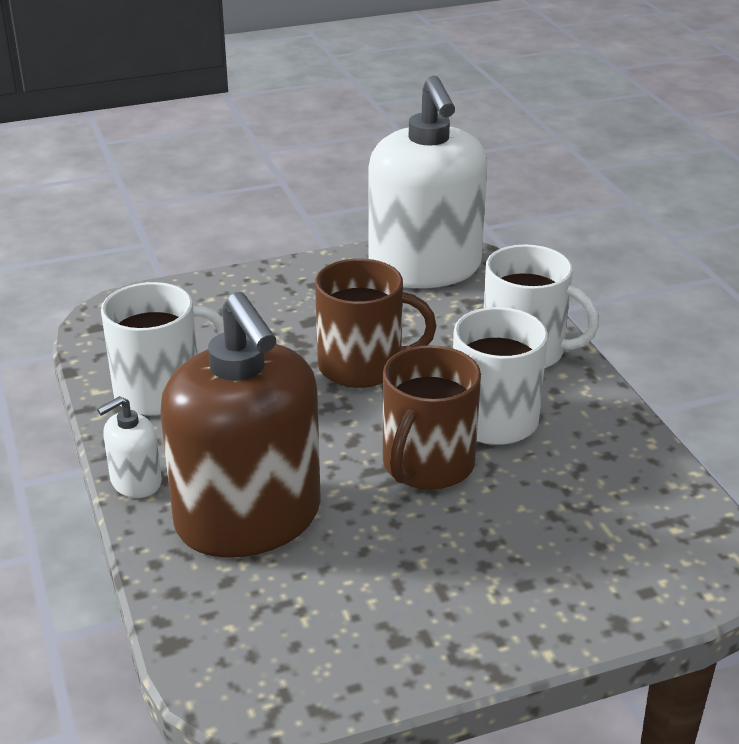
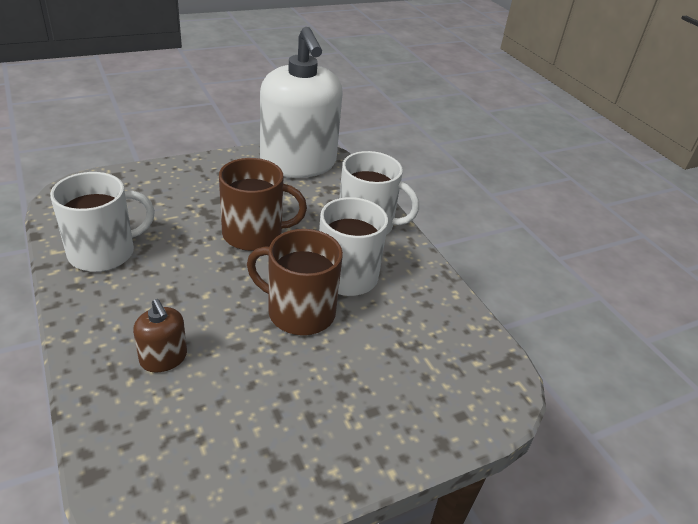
camera: 10 degrees left, 5 degrees up
white soap dispenser [97,396,162,498] -> none
brown soap dispenser [160,292,321,558] -> brown soap dispenser [133,299,187,372], size x0.41
brown mug [383,345,481,490] -> brown mug turned 90 degrees clockwise [247,229,343,335]

